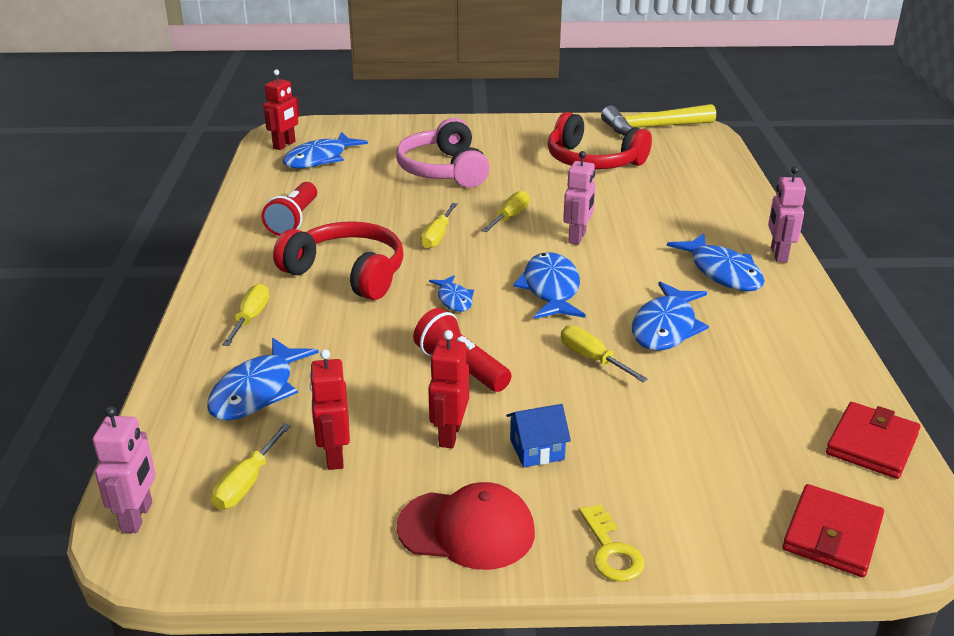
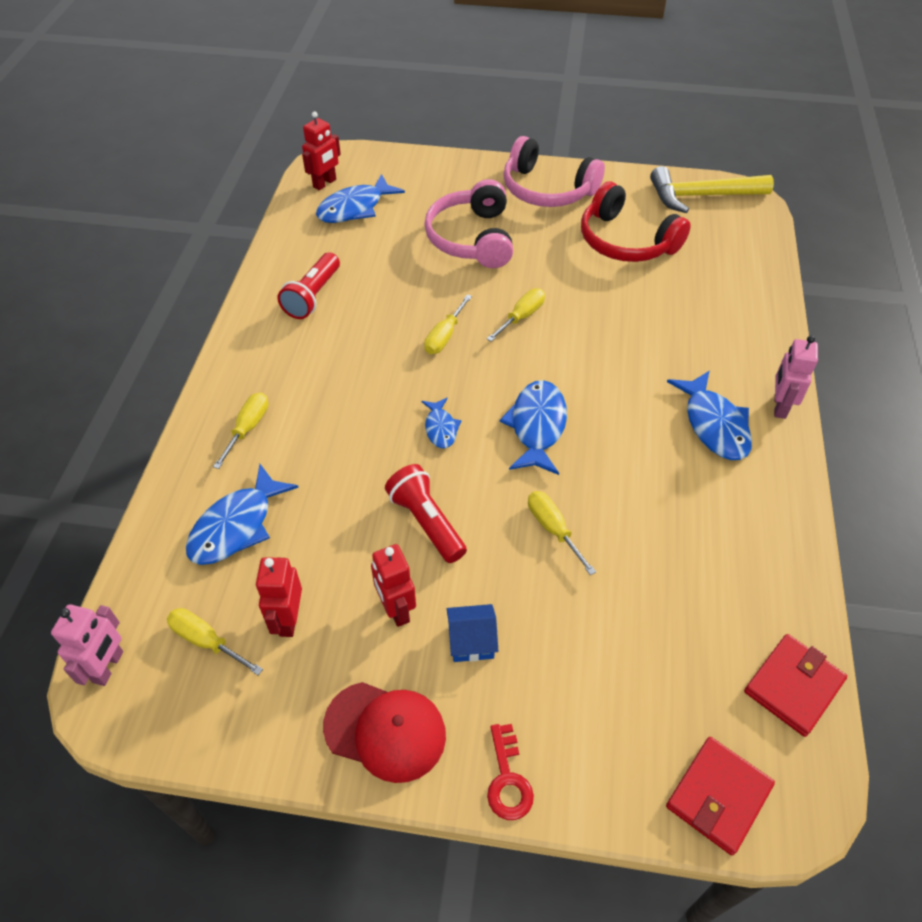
camera: 10 degrees right, 20 degrees up
yellow screwdriver [211,423,291,510] -> yellow screwdriver turned 90 degrees clockwise [167,608,263,675]
red headphones [273,221,404,300] -> none
red robot [428,330,469,448] -> red robot turned 45 degrees counterclockwise [371,544,416,627]
pink robot [563,151,596,245] -> none
yellow key [579,504,645,582] -> red key [487,724,534,820]
blue fish [632,282,709,351] -> none
none -> pink headphones [503,136,605,207]

